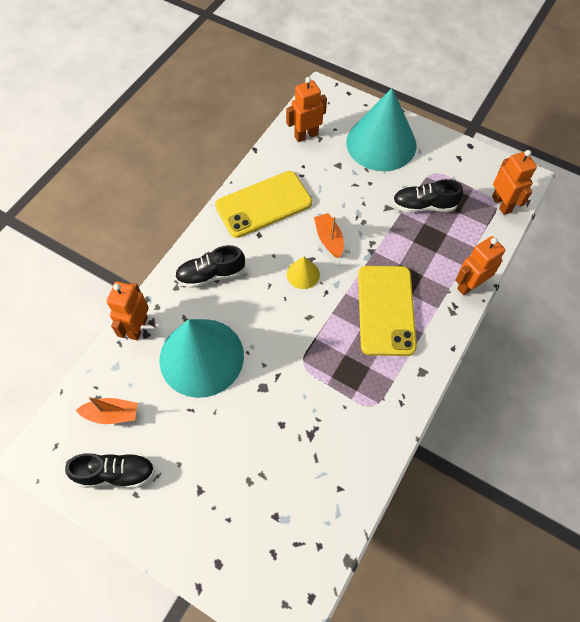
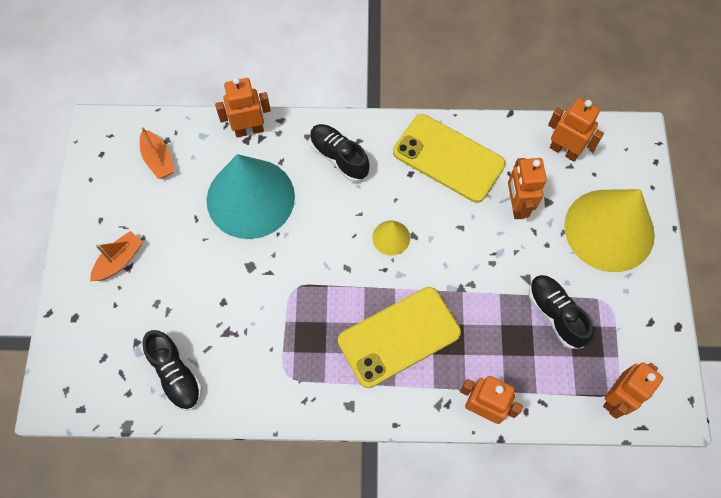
camera: 60 degrees right, 5 degrees up
black shoe [65,453,155,488] -> black shoe moved to [142,330,202,411]
orange boat [314,213,344,258] -> orange boat moved to [90,231,143,281]
turquoise cone [346,88,416,171] -> yellow cone [564,189,655,272]
none -> orange robot [508,158,547,219]

